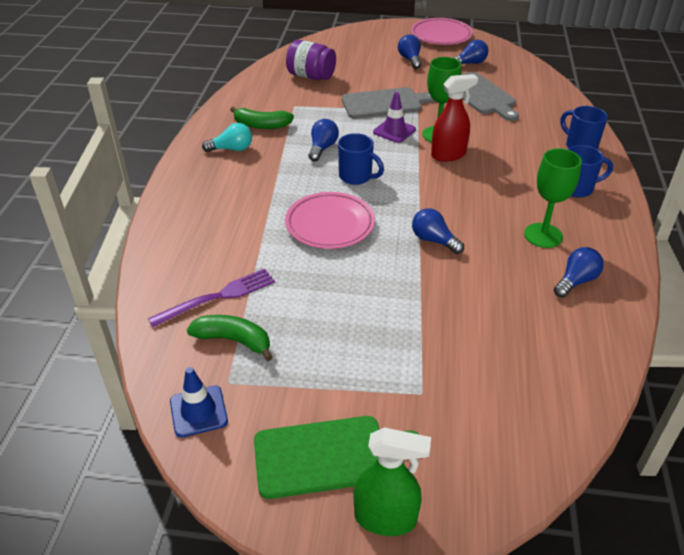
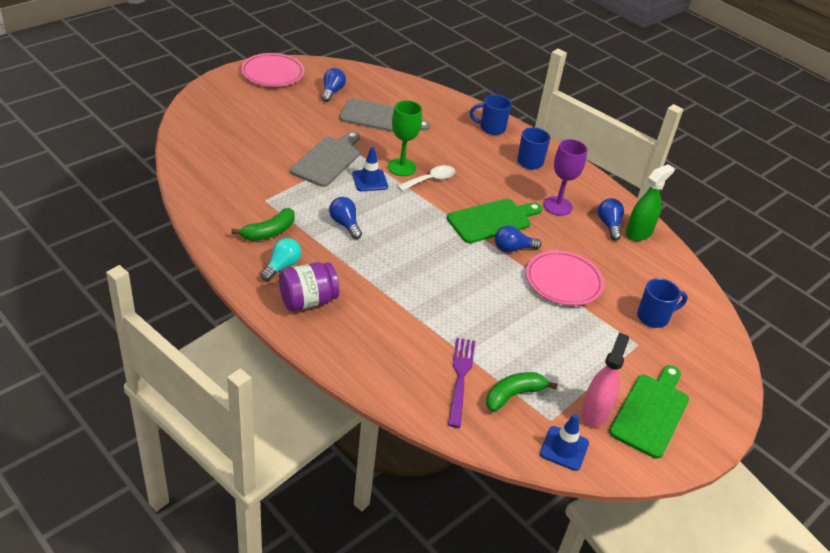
camera: 55 degrees left, 0 degrees up
pink plate [285,192,375,249] -> pink plate moved to [526,250,604,306]
purple jar [286,40,336,80] -> purple jar moved to [279,262,339,311]
blue mug [338,133,384,185] -> blue mug moved to [637,278,688,328]
green spray bottle [354,427,431,536] -> green spray bottle moved to [625,164,674,241]
purple traffic cone [373,92,416,143] -> blue traffic cone [352,147,388,191]
blue light bulb [398,34,421,69] -> none
red spray bottle [431,74,478,162] -> white spoon [398,165,455,191]
green goblet [524,148,582,248] -> purple goblet [543,139,587,216]
none -> green cutting board [447,199,542,243]
none -> pink spray bottle [581,332,629,427]

